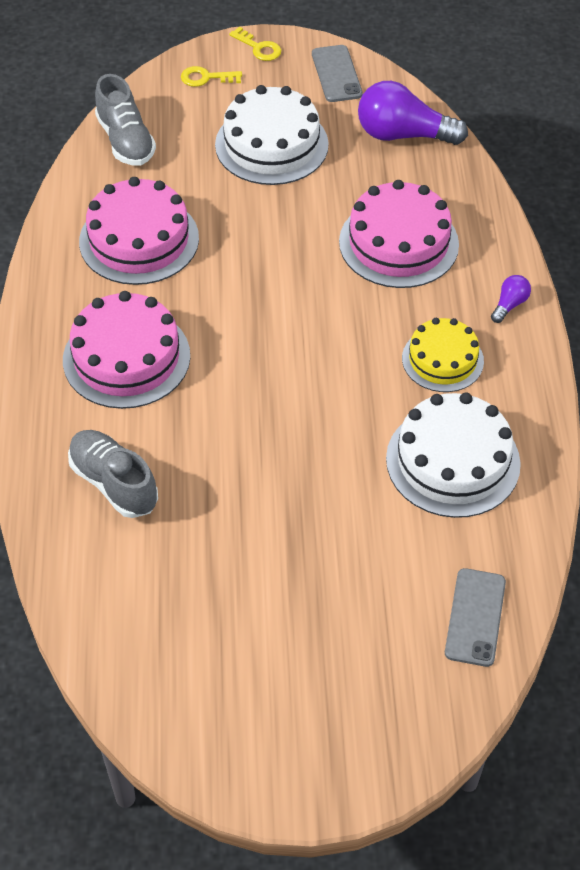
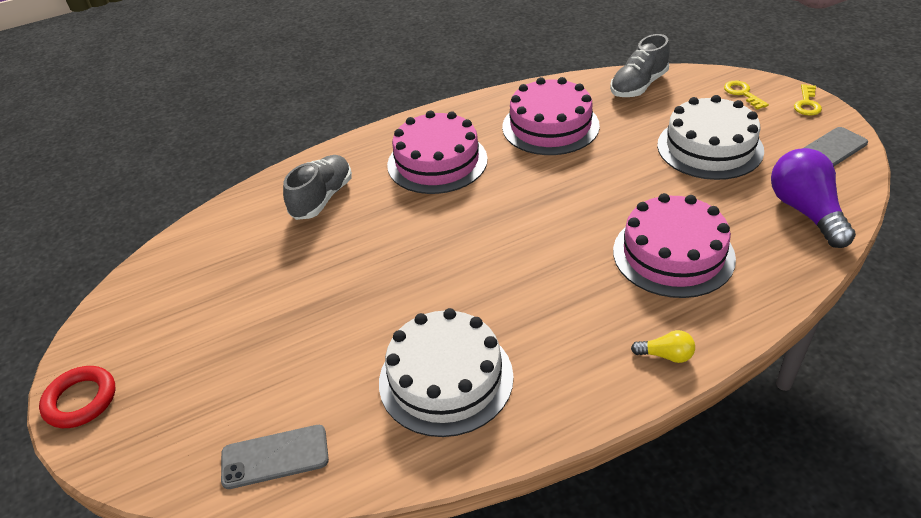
camera: 70 degrees right, 10 degrees down
yellow cake [402,318,484,392] -> none
purple light bulb [491,275,531,323] -> yellow light bulb [631,330,695,363]
none -> red ring [39,366,116,428]

